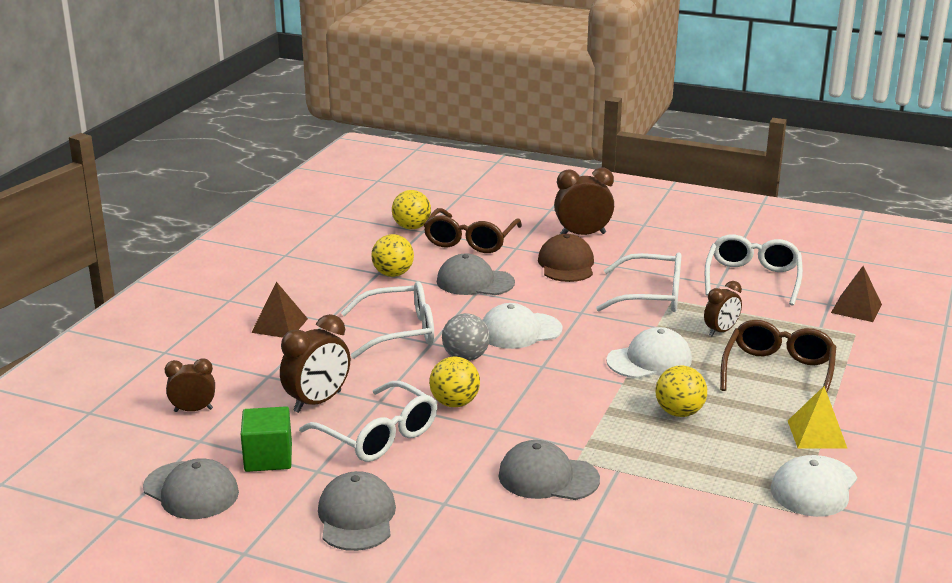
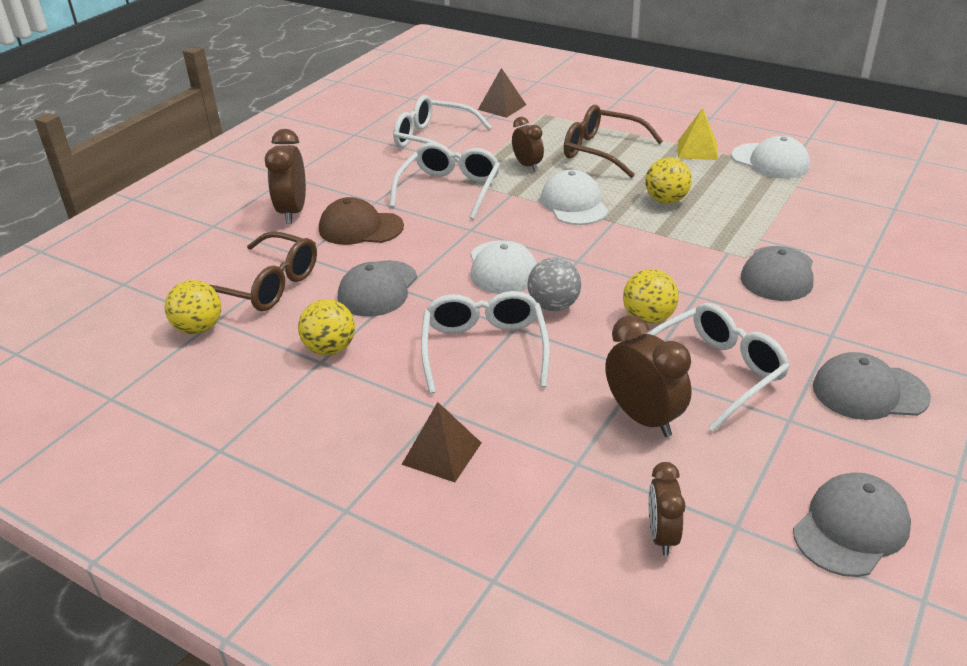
camera: 80 degrees left, 10 degrees up
green cube [241,406,292,472] -> none

